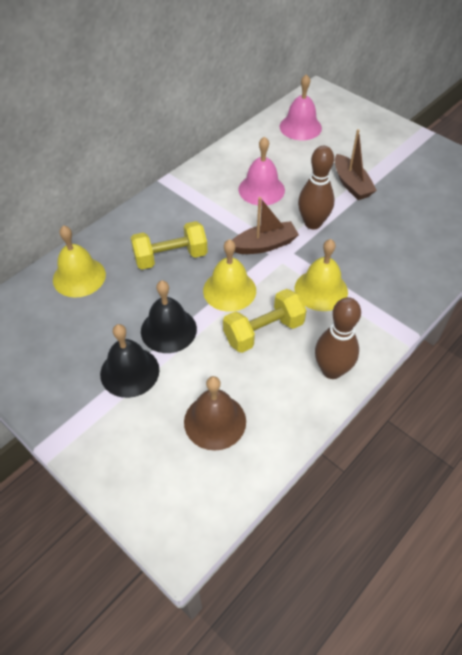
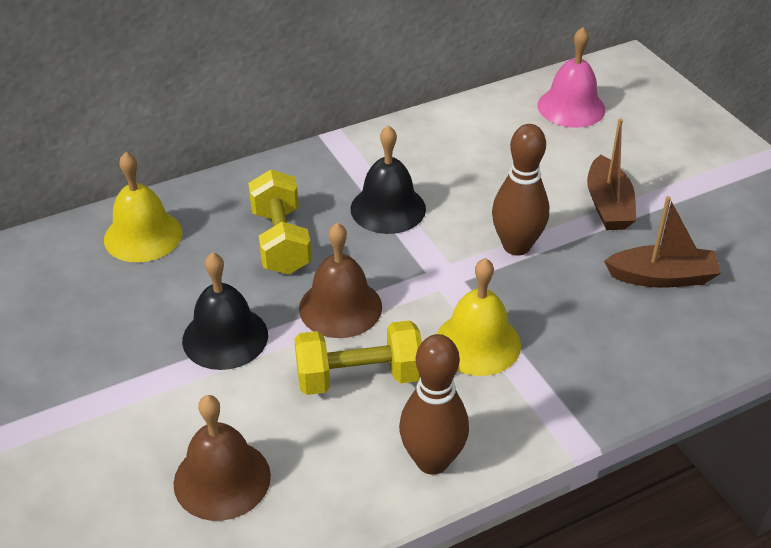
camera: 20 degrees right, 10 degrees down
black bell [100,324,159,398] -> black bell moved to [351,125,426,234]
yellow dumbbell [131,221,208,269] -> yellow dumbbell turned 75 degrees clockwise [248,169,312,275]
yellow bell [203,239,256,312] -> brown bell [299,223,382,338]
brown boat [232,197,299,254] -> brown boat moved to [604,196,721,288]
pink bell [238,136,285,206] -> none

